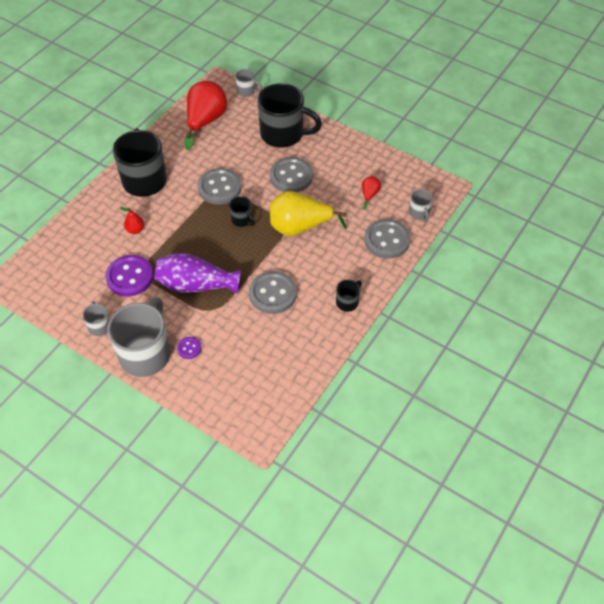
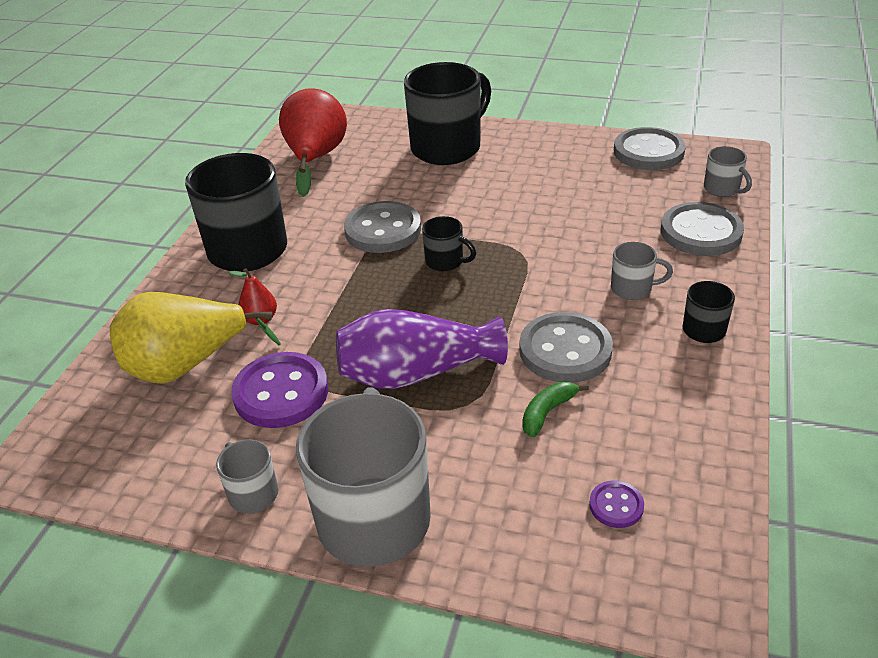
camera: 15 degrees left, 15 degrees down
purple button [177,337,202,359] -> purple button moved to [589,480,644,528]
grey mug [235,69,262,97] -> grey mug moved to [611,242,673,300]
black mug [257,83,322,148] -> black mug turned 45 degrees counterclockwise [404,62,491,165]
grey button [270,157,313,192] -> grey button moved to [614,127,686,170]
yellow pear [270,191,347,236] -> yellow pear moved to [110,292,281,384]
red pear [362,176,381,210] -> none
none -> green banana [522,382,589,437]

